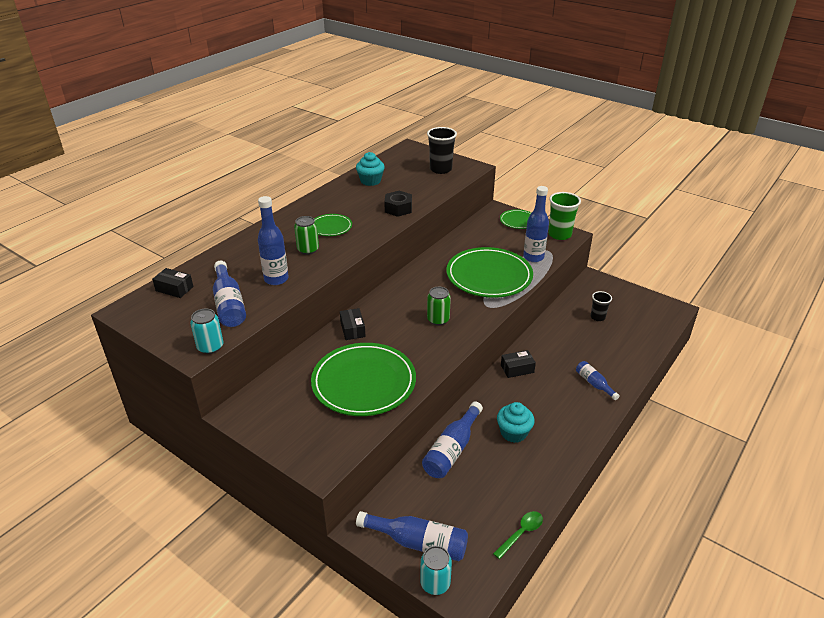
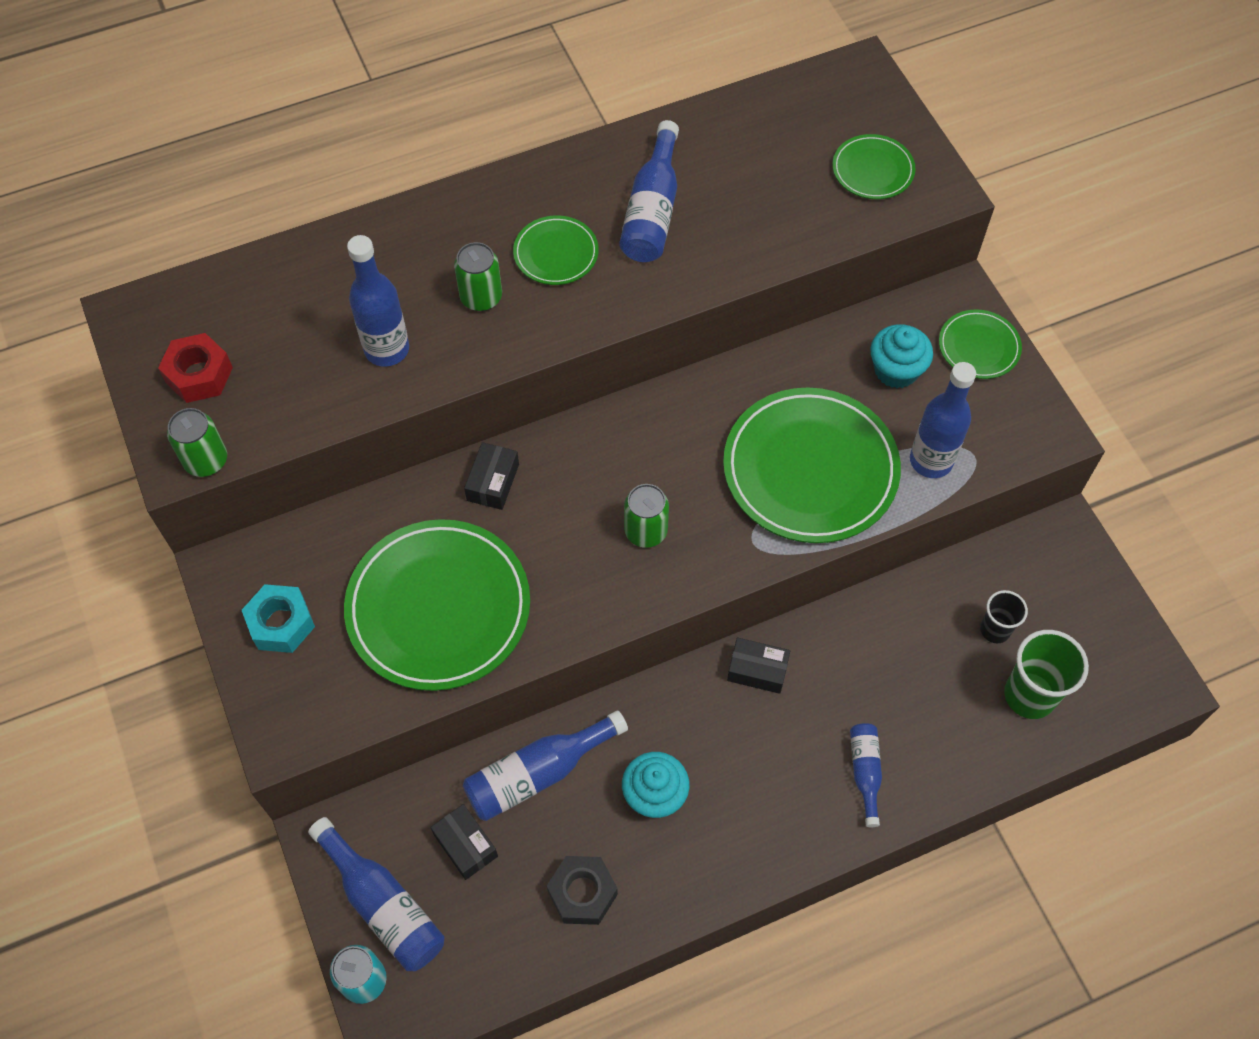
camera: 30 degrees right, 25 degrees up
black box [152,268,193,298] -> black box moved to [430,804,498,880]
turquoise can [190,308,223,354] -> green can [167,408,227,477]
blue bottle [213,261,246,327] -> blue bottle moved to [619,120,679,262]
turquoise cupcake [356,152,385,186] -> turquoise cupcake moved to [870,324,933,388]
black nut [384,191,412,217] -> black nut moved to [547,856,618,925]
black cup [427,127,457,174] -> green plate [832,134,915,199]
green spoon [493,511,543,559] -> none
green cup [548,192,581,240] -> green cup moved to [1004,630,1089,719]
none -> red nut [158,333,233,403]
none -> turquoise nut [242,584,315,653]

